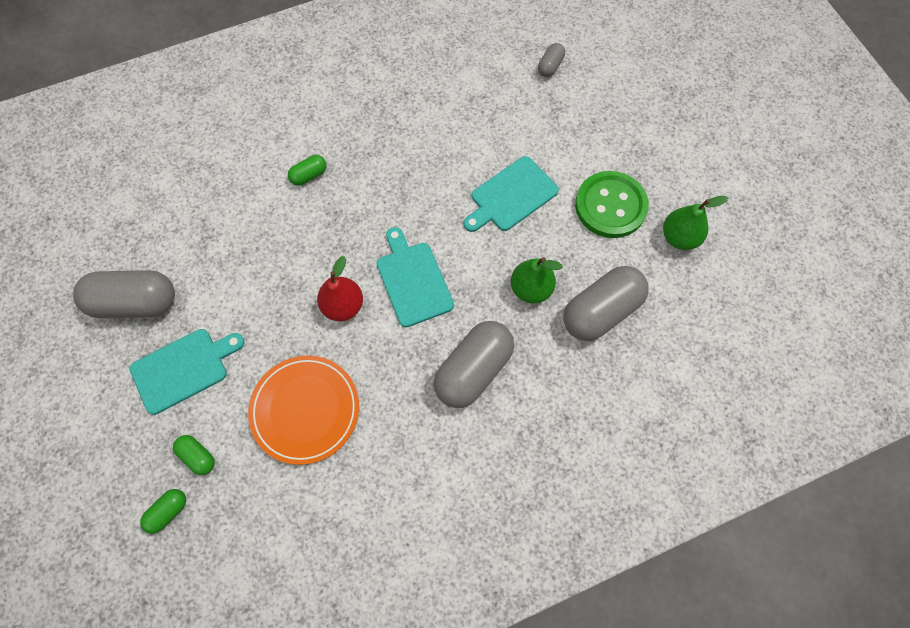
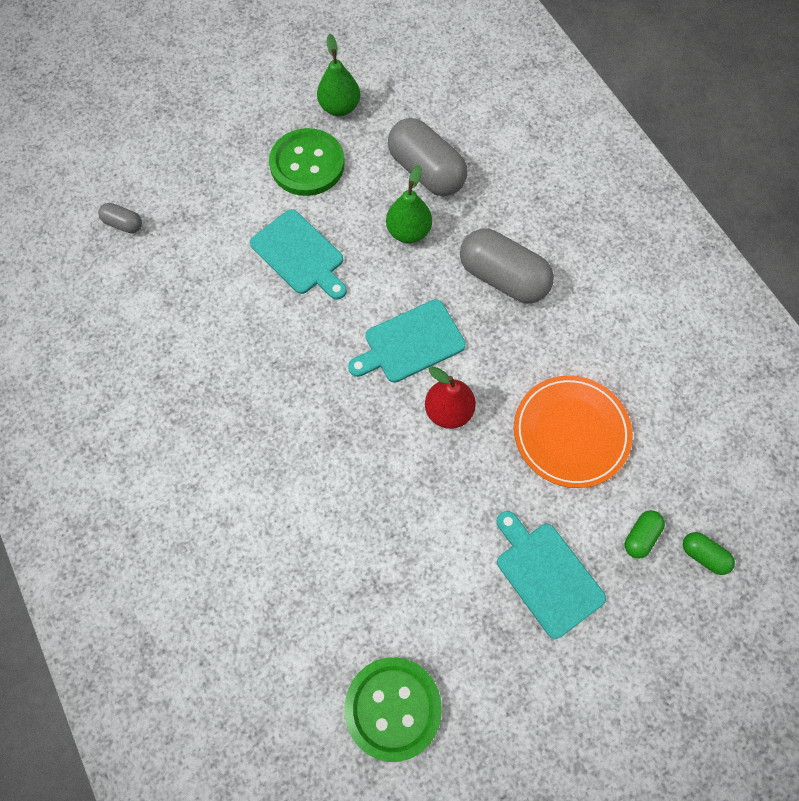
camera: 95 degrees left, 0 degrees up
grey capsule [73,270,175,318] -> none
green capsule [288,155,327,186] -> none
none -> green button [345,657,442,762]

